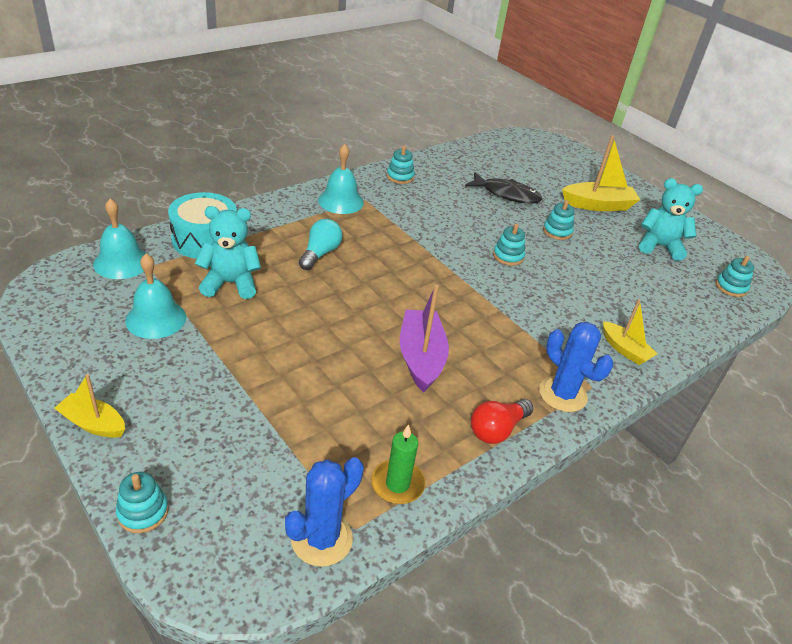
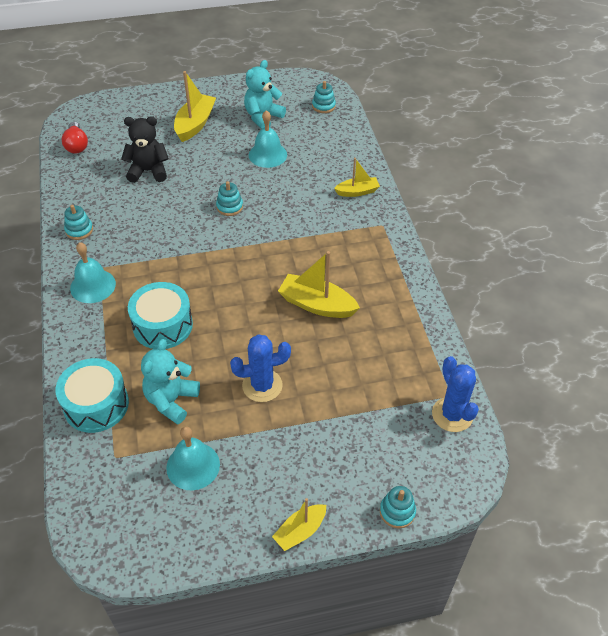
camera: 60 degrees left, 10 degrees up
turquoise bell [93,199,147,279] -> turquoise bell moved to [249,110,287,168]
turquoise light bulb [299,219,343,270] -> turquoise drum [128,282,193,349]
green candle [371,424,425,504] -> none
purple boat [400,284,449,392] -> yellow boat [278,251,360,318]
black fish [465,172,542,204] -> black teddy bear [121,116,169,183]
red light bulb [471,399,534,444] -> red light bulb moved to [62,122,88,154]
blue cactus [539,322,613,412] -> blue cactus moved to [230,334,291,402]
turquoise stacking toy [543,200,574,240] -> none

